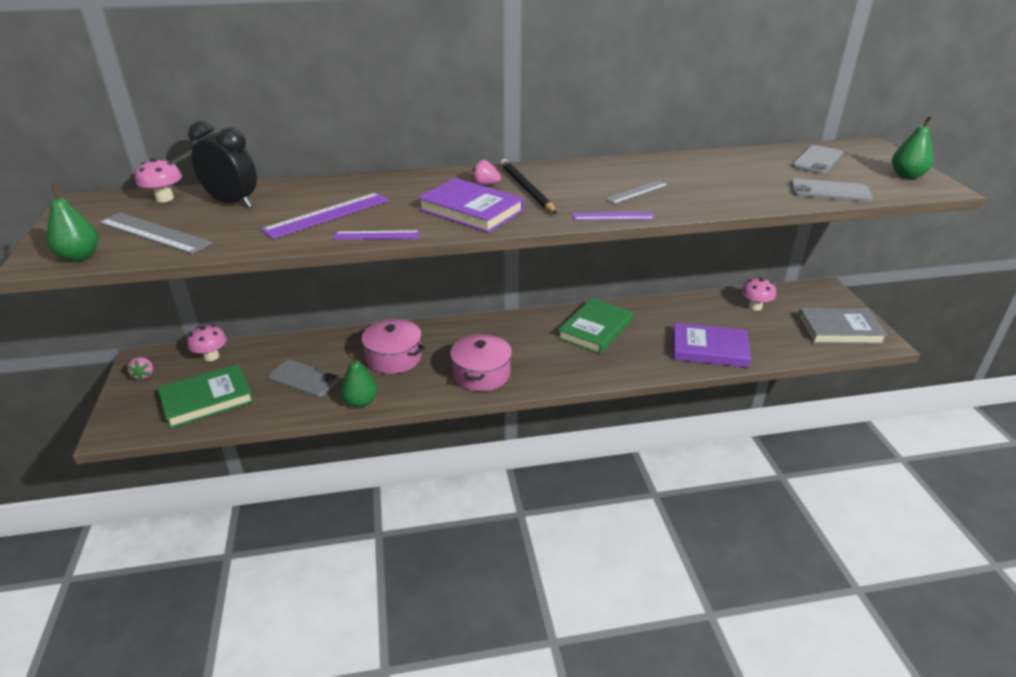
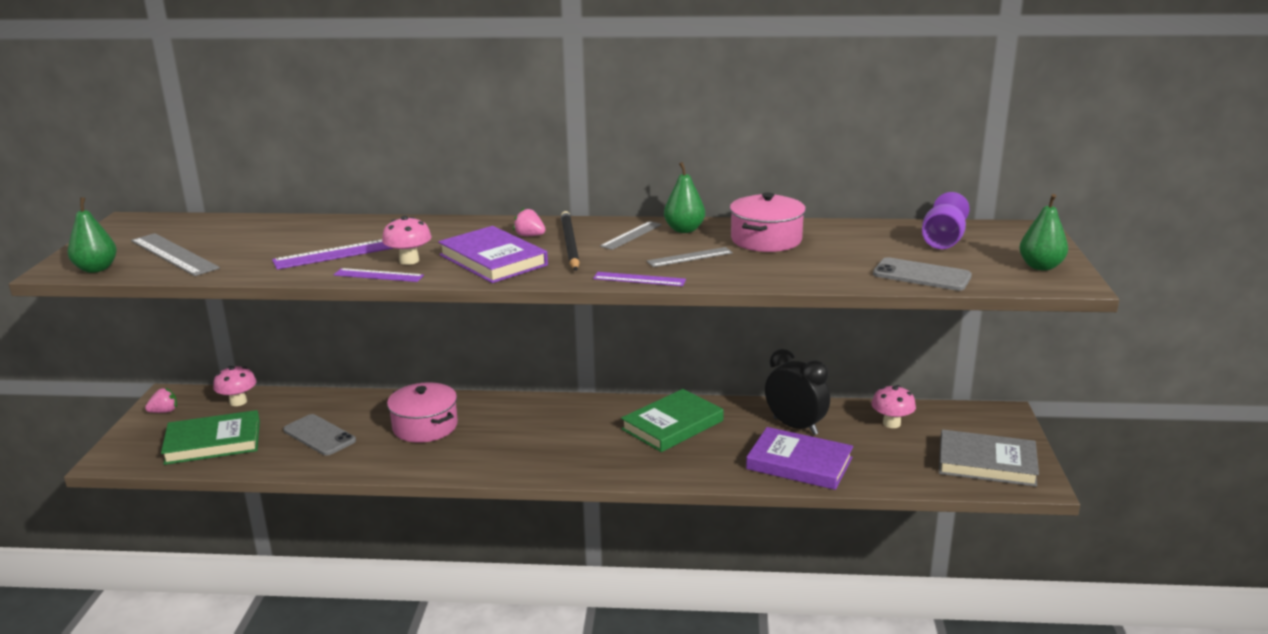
camera: 15 degrees right, 10 degrees down
pink strawberry [127,357,153,381] -> pink strawberry turned 120 degrees counterclockwise [145,388,177,413]
pink mushroom [135,158,182,202] -> pink mushroom moved to [382,216,432,265]
black clock [188,121,257,208] -> black clock moved to [765,349,830,435]
green pear [340,352,378,408] -> green pear moved to [664,162,705,233]
pink pot [450,333,512,392] -> pink pot moved to [730,192,806,252]
grey phone [792,145,843,175] -> purple goblet [922,192,970,249]
none -> grey ruler [600,221,662,250]

